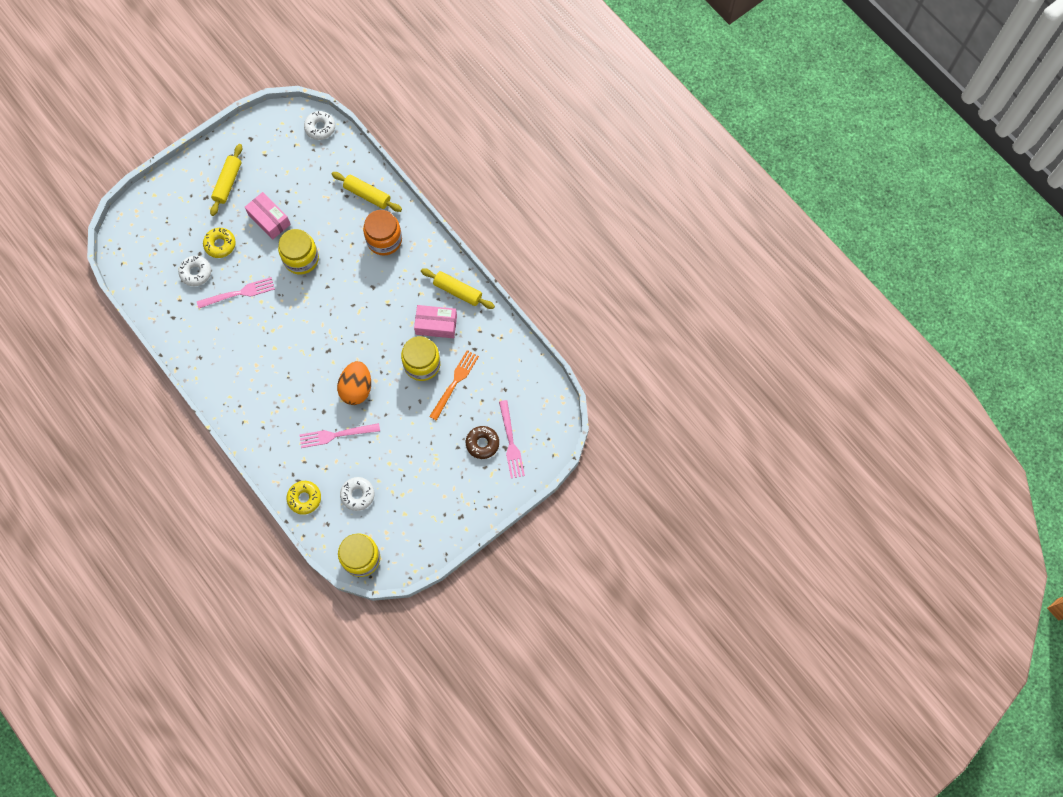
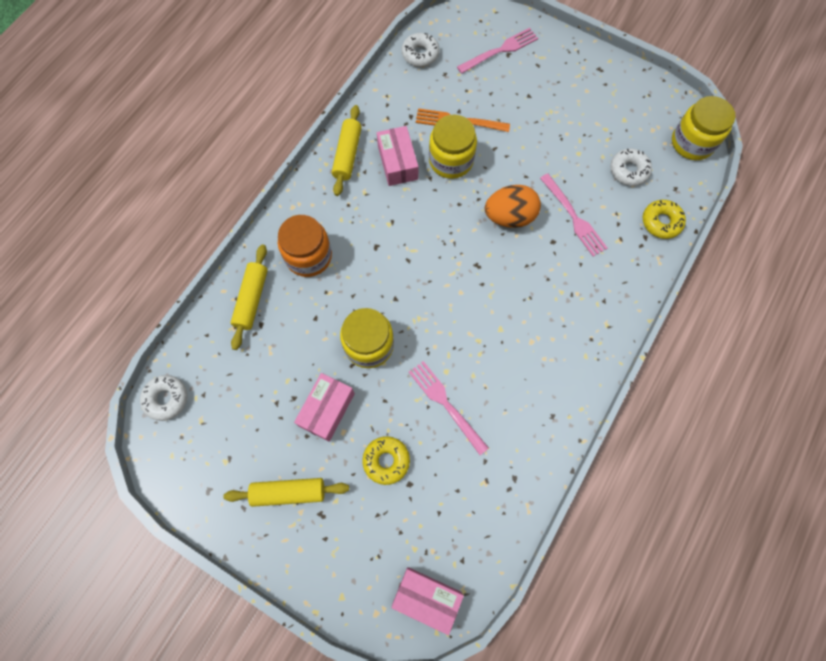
camera: 110 degrees left, 0 degrees up
white donut [178,256,211,286] -> white donut moved to [402,33,440,67]
brown donut [466,426,499,459] -> none
none -> pink box [392,567,464,635]

